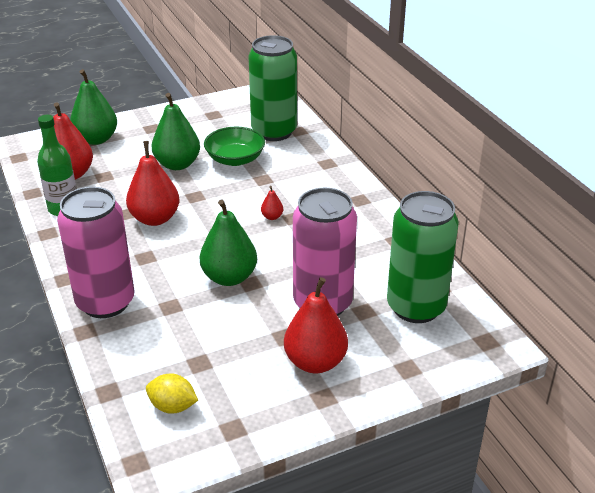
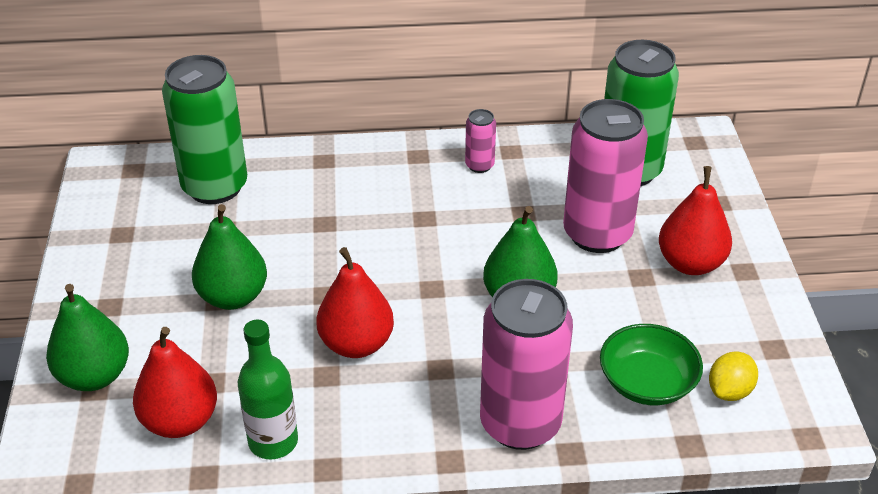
camera: 70 degrees left, 5 degrees up
green bowl [204,127,265,166] -> green bowl moved to [600,324,703,405]
red pear [261,186,283,220] -> none
none -> pink can [465,109,496,173]

